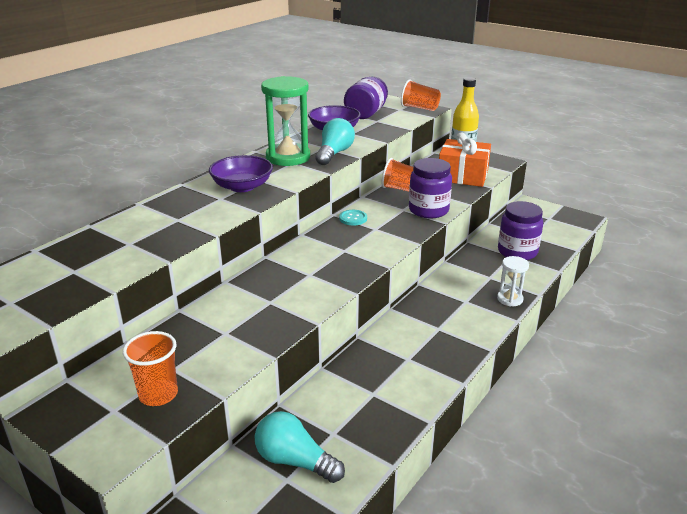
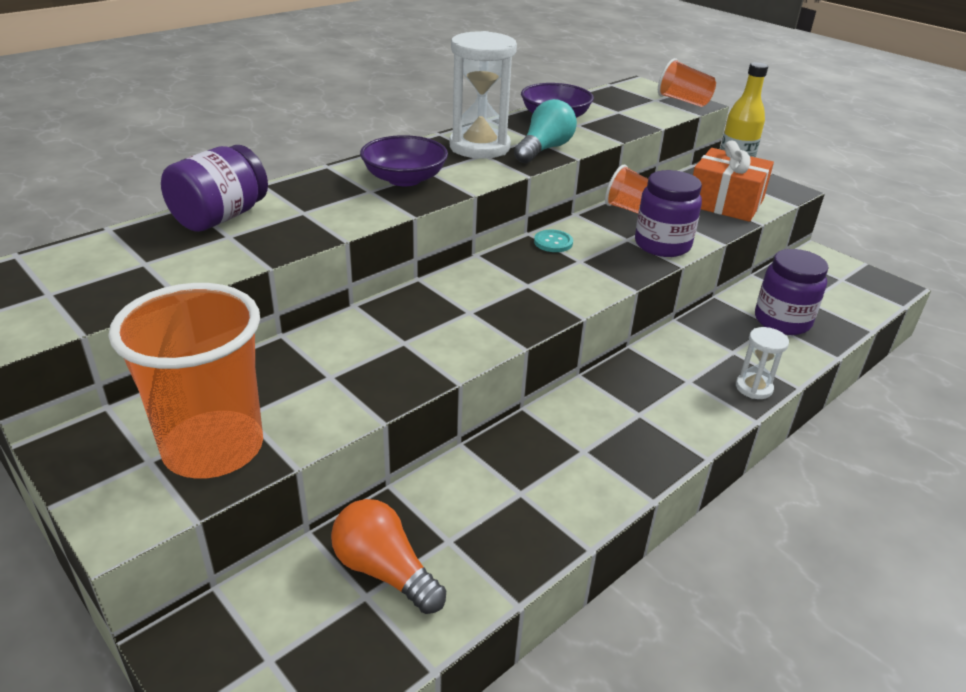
camera: 10 degrees right, 5 degrees up
orange cup [123,331,178,406] -> orange cup [109,283,263,479], size x1.85
turquoise light bulb [255,411,345,483] -> orange light bulb [331,499,446,614]
green hourglass [261,76,310,166] -> white hourglass [450,31,517,159]
purple jar [344,76,388,119] -> purple jar moved to [161,145,268,232]

